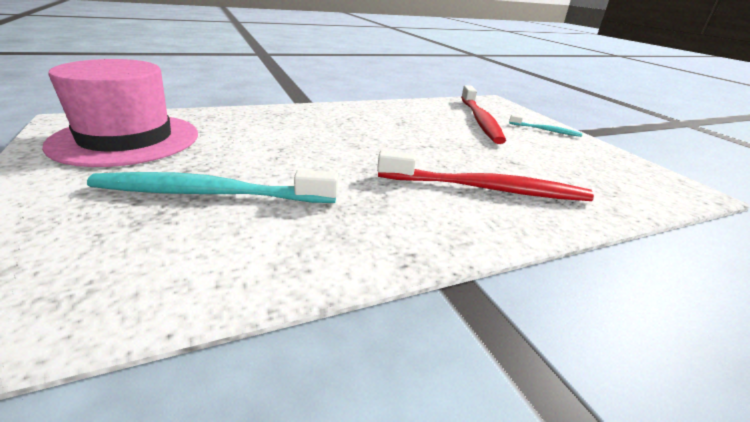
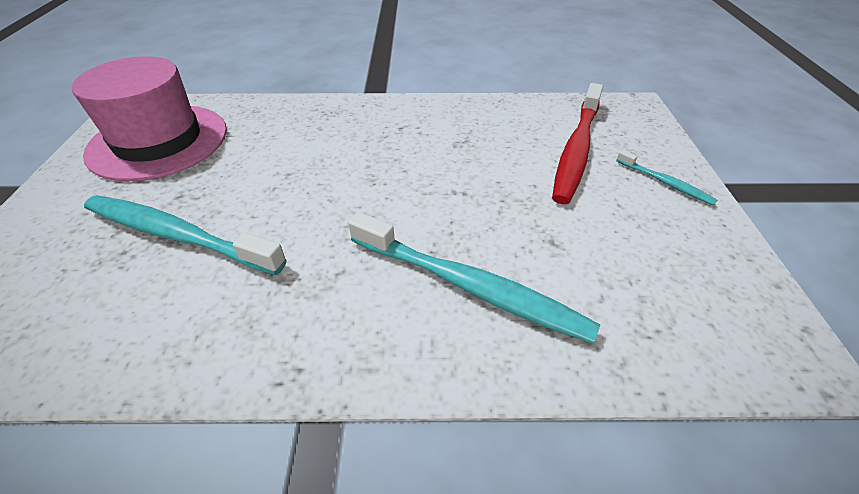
camera: 25 degrees right, 15 degrees up
red toothbrush [377,150,594,201] -> turquoise toothbrush [349,212,600,344]

